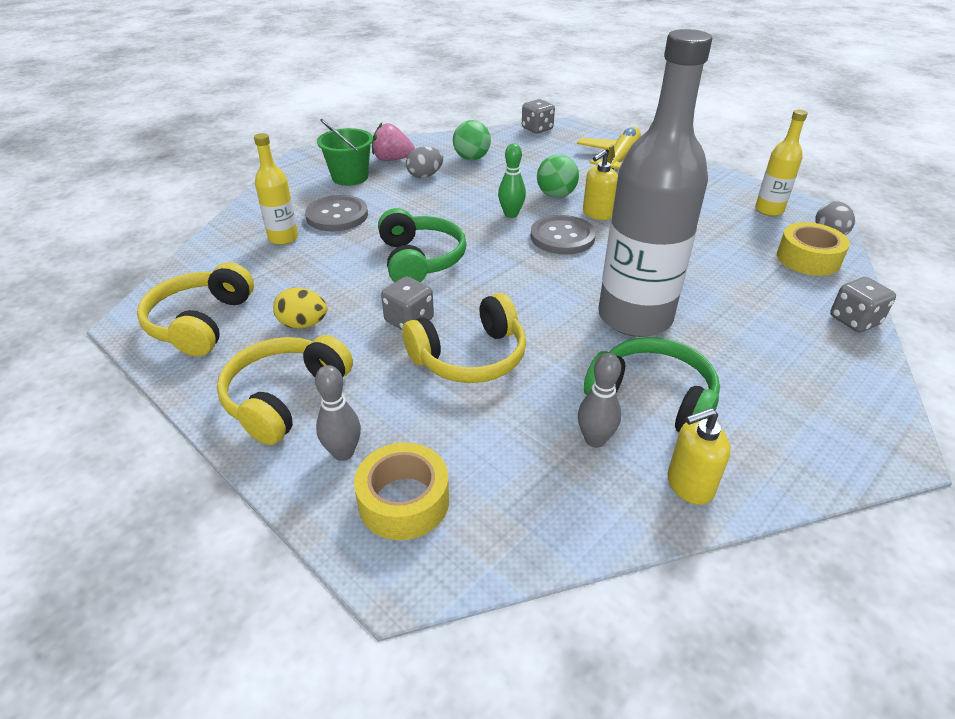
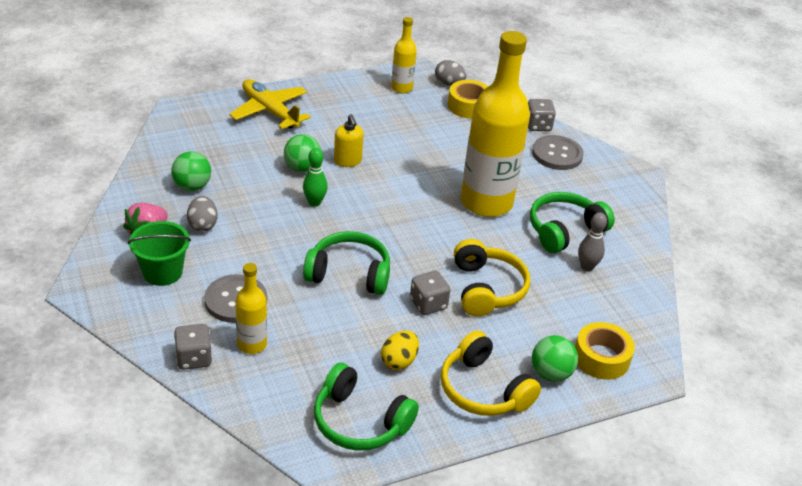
camera: 70 degrees left, 0 degrees up
yellow headphones [137,262,254,357] -> green headphones [314,363,419,451]
grey bowling pin [315,365,361,461] -> green ball [532,335,578,382]
grey dice [522,99,555,133] -> grey dice moved to [174,324,212,370]
grey button [530,215,596,255] -> grey button moved to [532,135,584,170]
grey bottle [598,29,712,337] -> yellow bottle [461,31,530,217]
yellow soap dispenser [668,408,731,505] -> none

